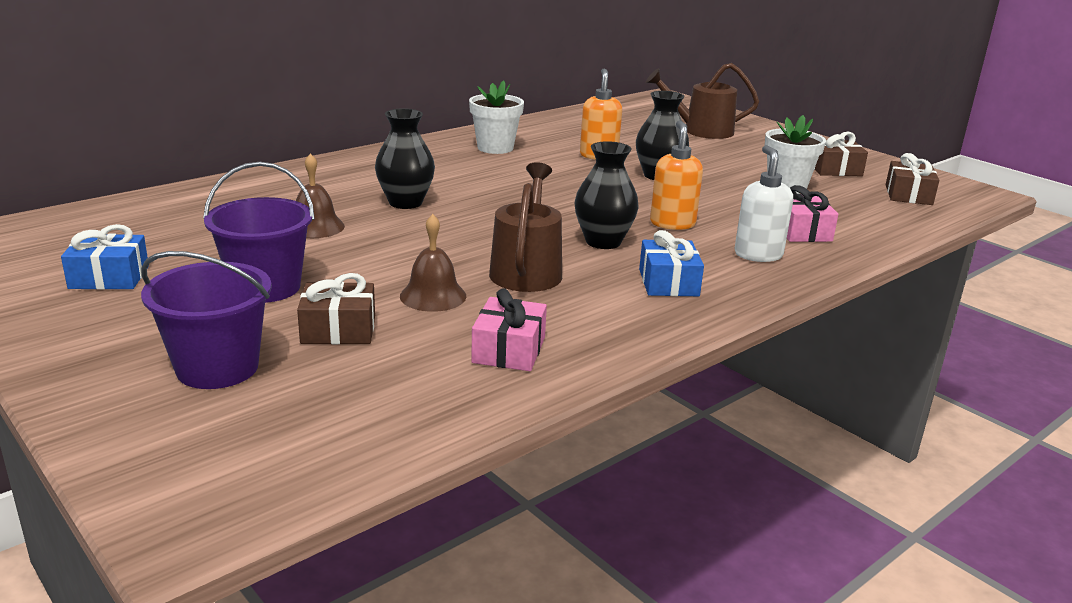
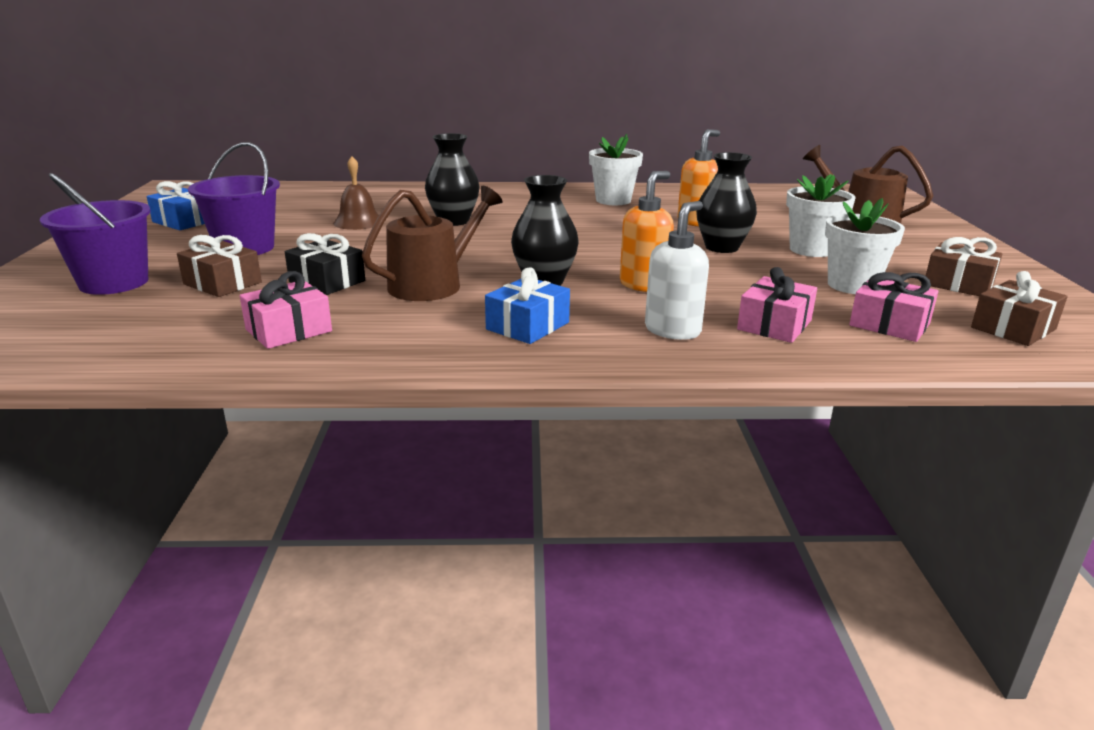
camera: 40 degrees right, 0 degrees up
brown bell [400,214,466,312] -> black gift [285,233,365,295]
none -> white flower pot [786,174,856,257]
none -> pink gift [849,272,938,342]

